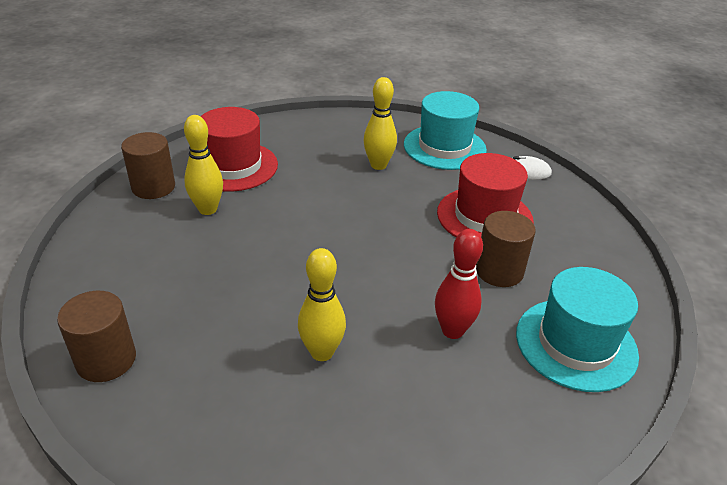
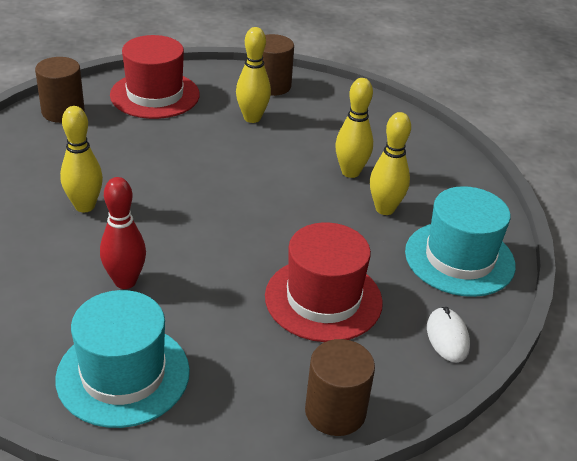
camera: 75 degrees right, 0 degrees up
red hat [201,107,278,192] -> red hat moved to [110,35,200,119]
brown cylinder [476,211,536,287] -> brown cylinder moved to [305,339,375,436]
none -> yellow bowling pin [335,78,373,178]

